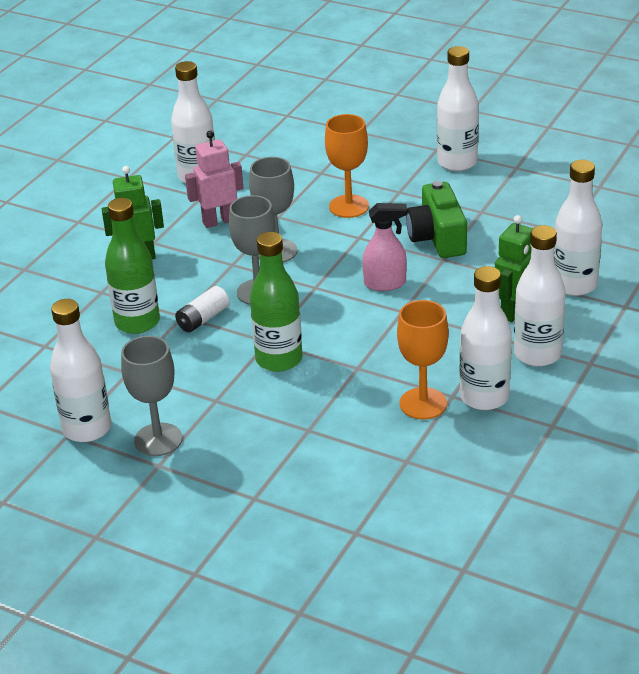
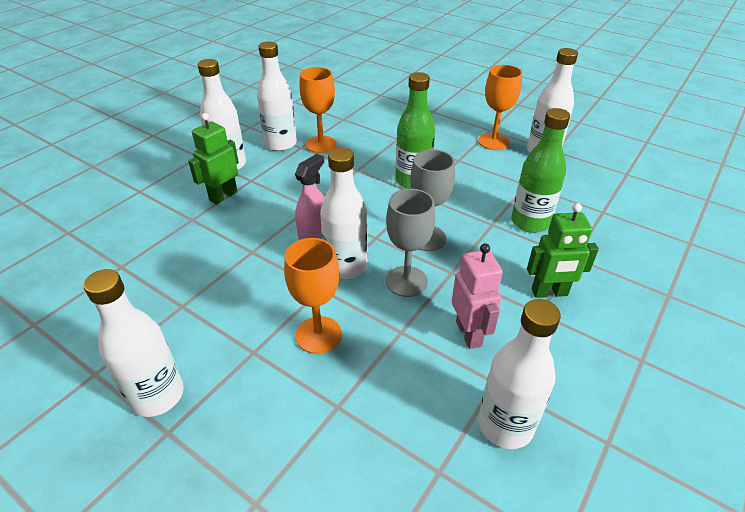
camera: 175 degrees left, 5 degrees up
grey goblet [121,336,182,456] -> orange goblet [478,65,522,150]
white battery [175,286,229,332] -> none
pink robot [185,131,243,228] -> pink robot turned 90 degrees counterclockwise [452,243,503,349]
pink spray bottle [362,203,407,291] -> pink spray bottle turned 120 degrees clockwise [295,154,324,240]
green camera [406,181,467,258] -> none
white bottle [554,160,602,296] -> white bottle moved to [320,147,367,279]

